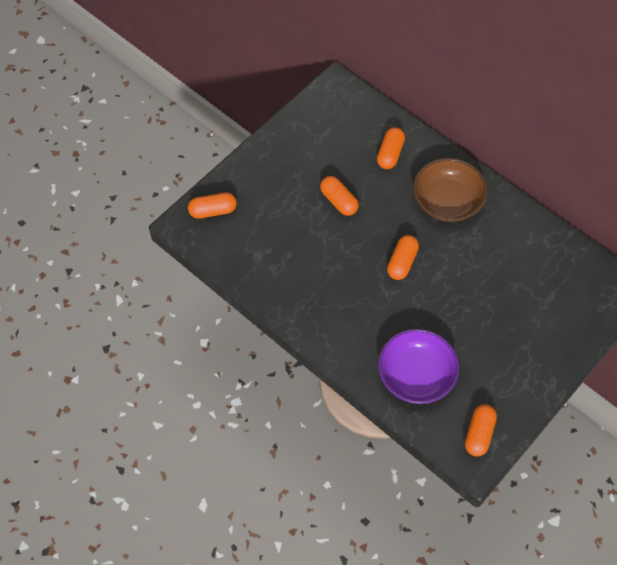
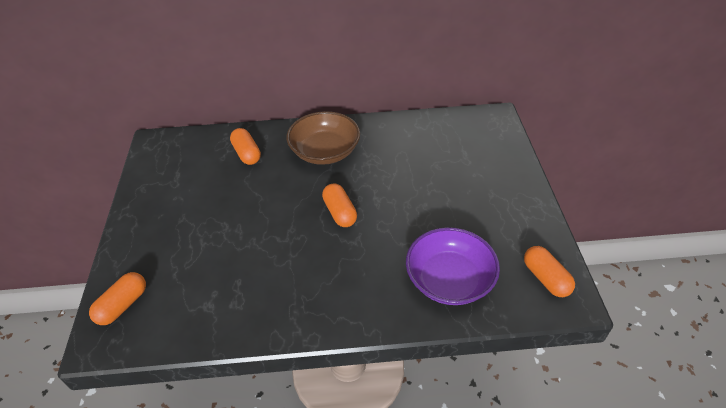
camera: 45 degrees left, 15 degrees down
orange capsule [320,176,359,216] -> none

